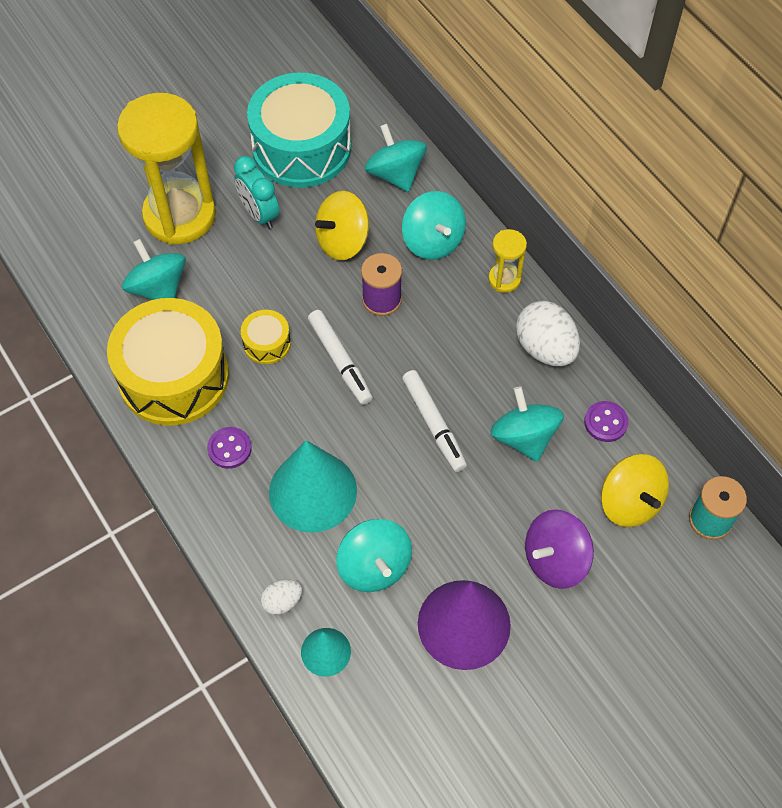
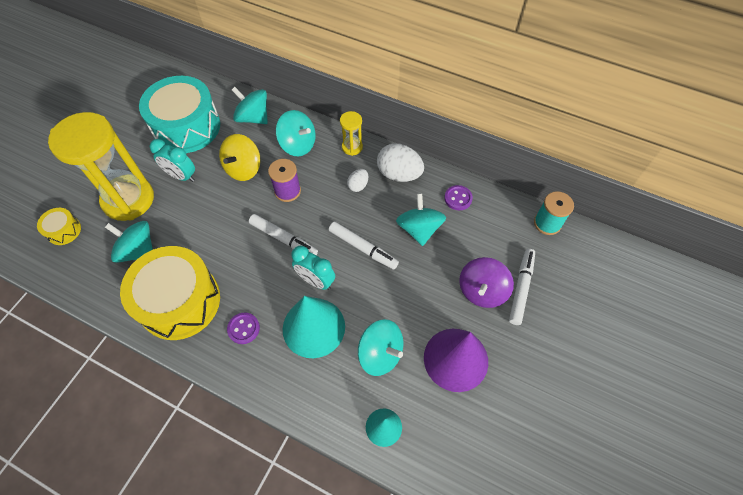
camera: 30 degrees left, 0 degrees up
yellow drum [241,310,291,364] -> yellow drum moved to [37,208,81,245]
white egg [261,579,302,615] -> white egg moved to [347,169,368,192]
turquoise spinning top [491,386,564,462] -> turquoise spinning top turned 45 degrees clockwise [396,193,446,246]
yellow spinning top [601,454,669,527] -> none
none -> turquoise clock [291,246,335,290]
none -> white marker [509,249,535,325]

